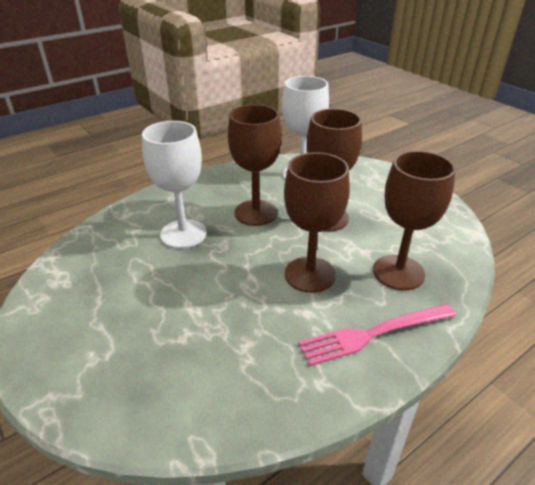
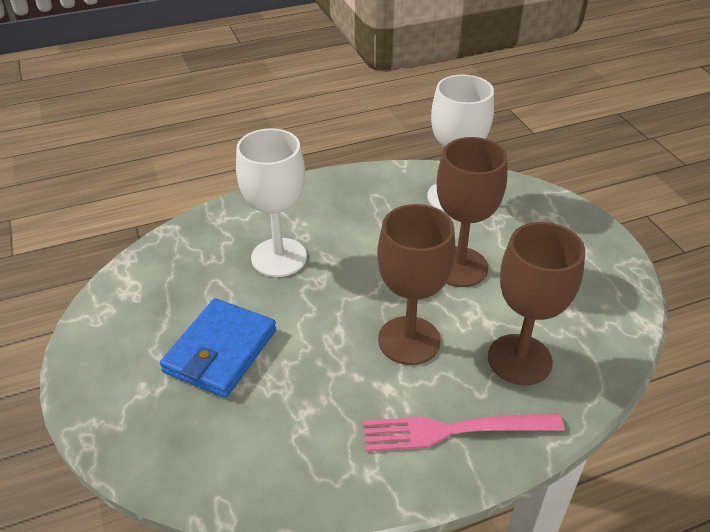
camera: 15 degrees right, 5 degrees up
brown goblet [228,105,281,226] -> none
none -> blue wallet [160,298,276,398]

